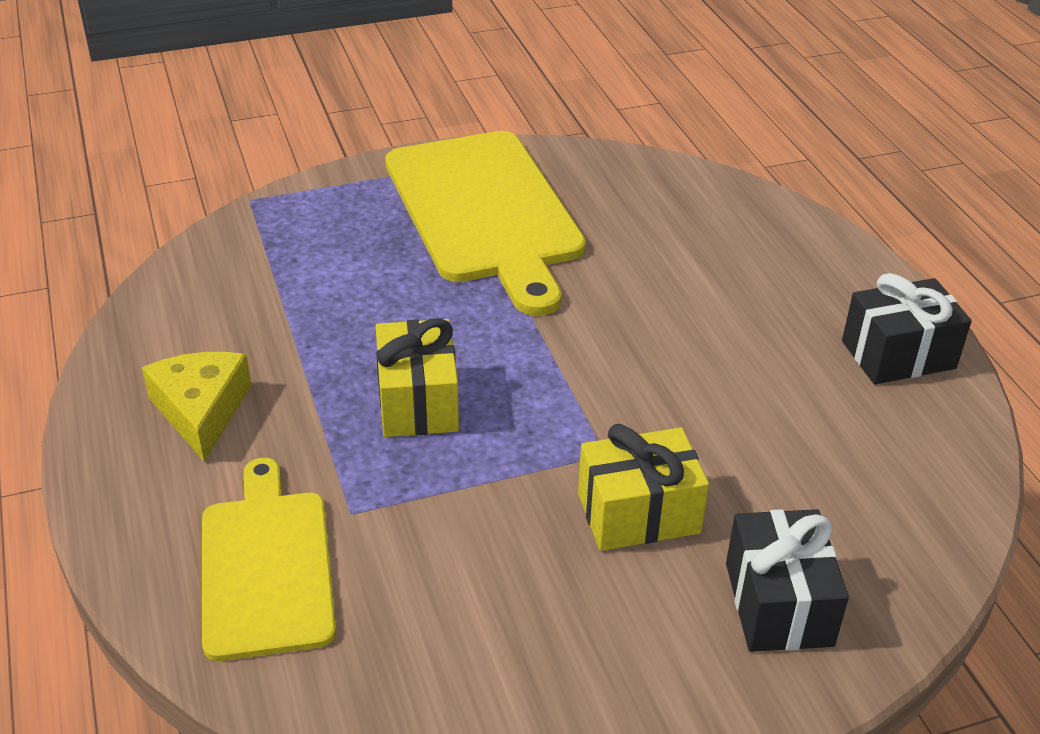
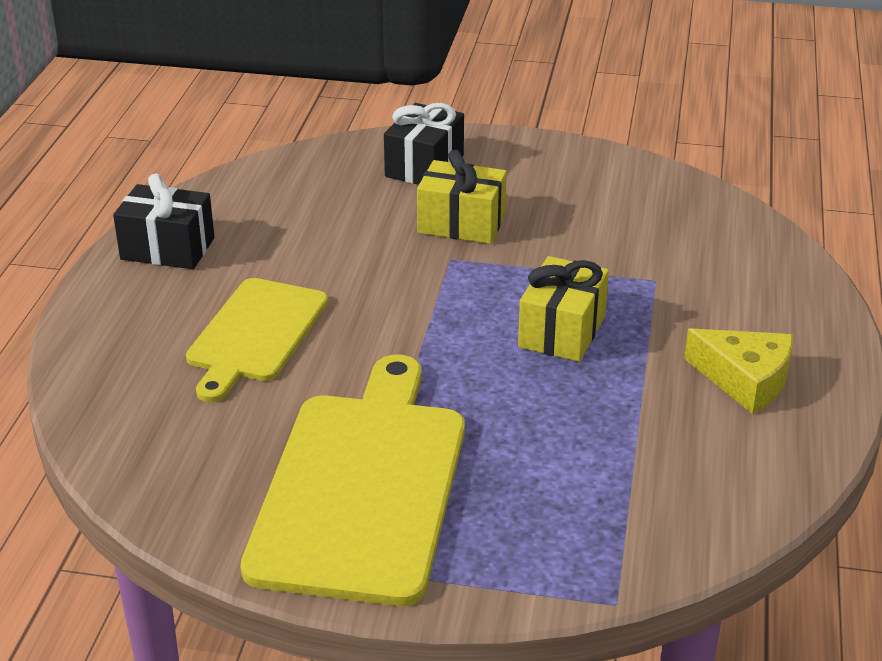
camera: 150 degrees left, 5 degrees down
yellow cheese [142,352,251,462] -> yellow cheese turned 75 degrees counterclockwise [684,328,793,414]
yellow cutting board [202,458,336,661] -> yellow cutting board moved to [186,278,328,402]

